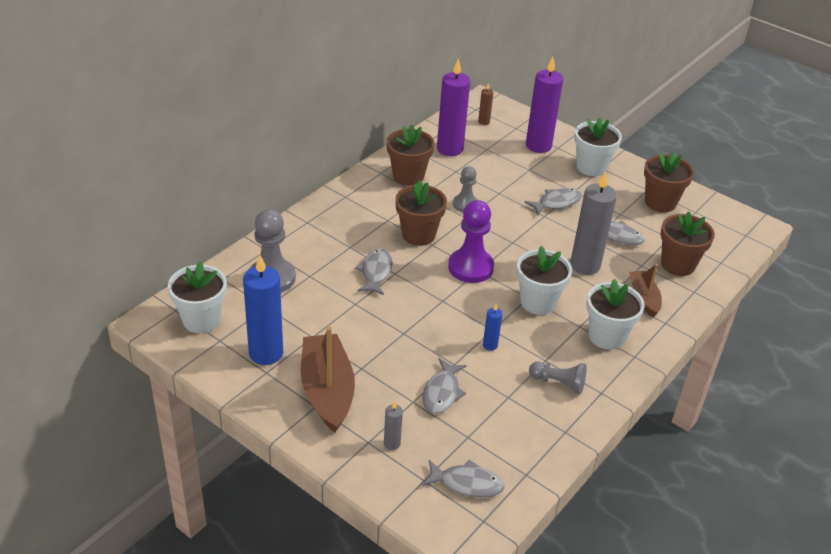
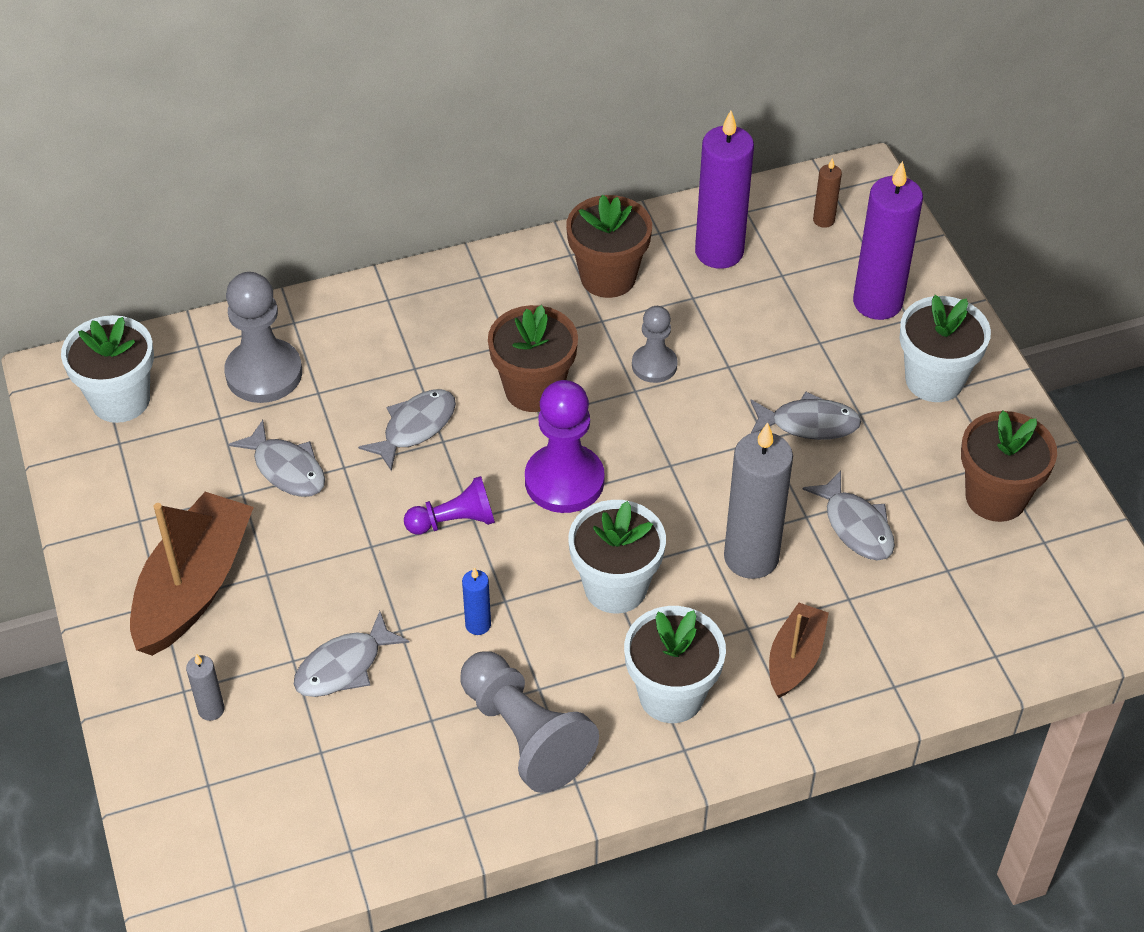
camera: 35 degrees right, 10 degrees up
blue candle [243,255,283,365] -> none
grey fish [422,460,505,498] -> grey fish moved to [228,420,325,497]
grey pawn [529,362,587,394] -> grey pawn [460,652,599,793], size x1.67
brown flower pot [661,211,715,276] -> none
none -> purple pawn [404,476,495,535]

